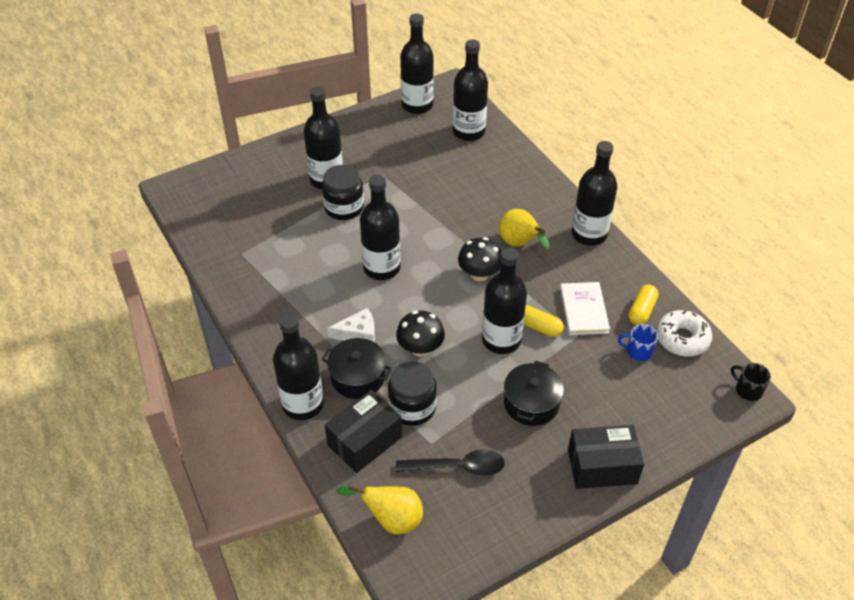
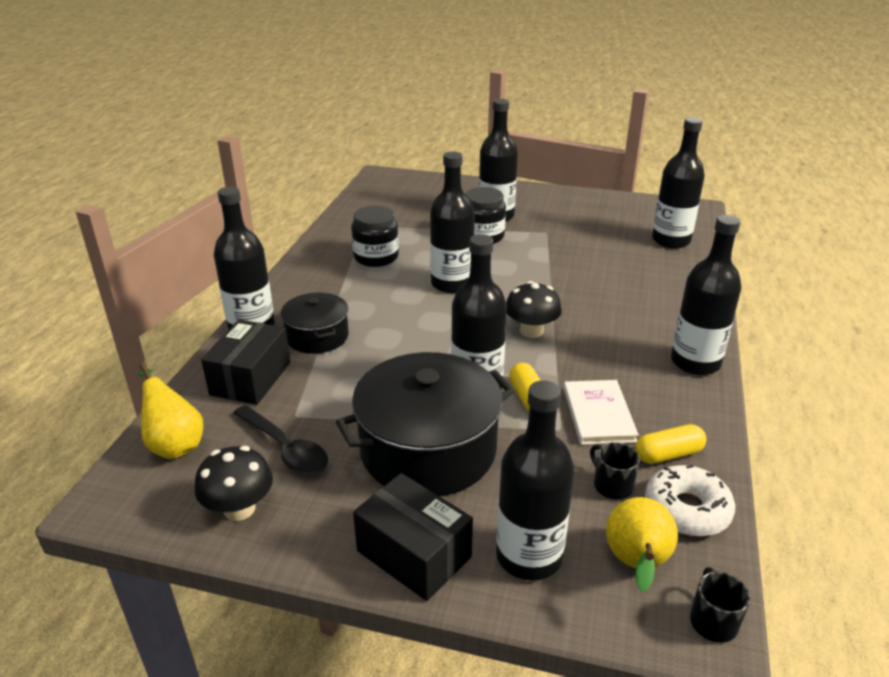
camera: 45 degrees right, 15 degrees down
black box [325,390,402,473] -> black box turned 75 degrees counterclockwise [201,319,290,405]
white cheese [327,308,375,342] -> none
black jar [388,361,437,426] -> black jar moved to [351,206,399,267]
black mushroom [396,310,445,357] -> black mushroom moved to [195,446,273,521]
black bottle [400,14,434,114] -> black bottle moved to [496,380,574,581]
yellow pear [499,209,550,249] -> yellow pear moved to [606,497,678,592]
black pot [504,361,564,426] -> black pot [336,352,515,496], size x1.79
white book [560,282,610,335] -> white book turned 45 degrees counterclockwise [564,380,639,445]
blue mug [617,324,658,361] -> black mug [590,442,640,499]

